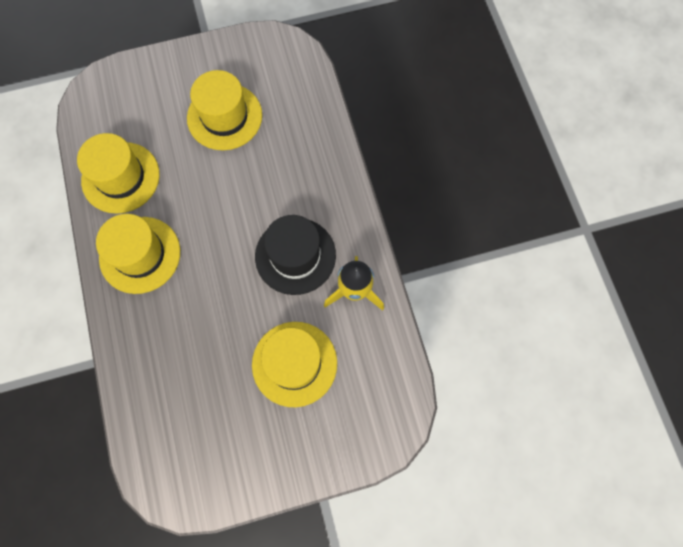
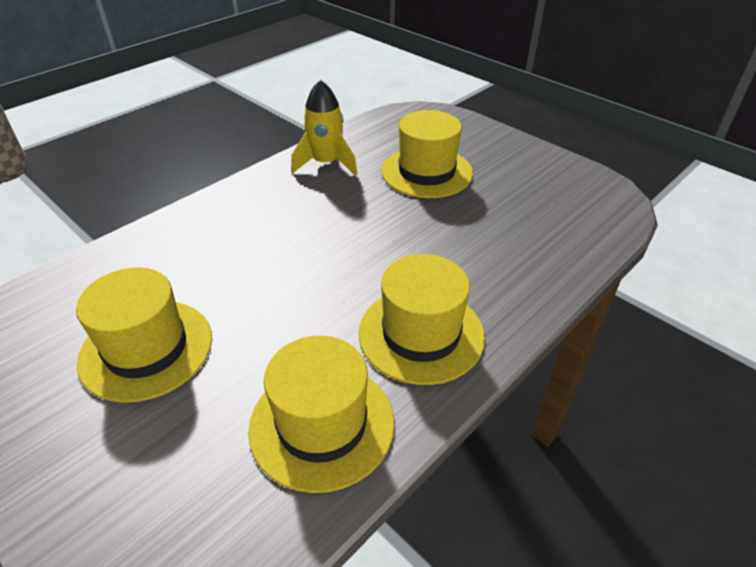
camera: 120 degrees left, 30 degrees down
black hat [255,215,336,295] -> none

